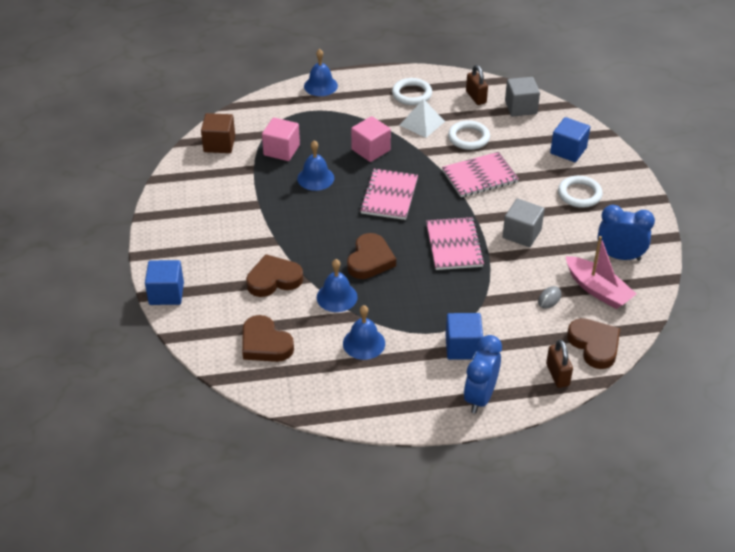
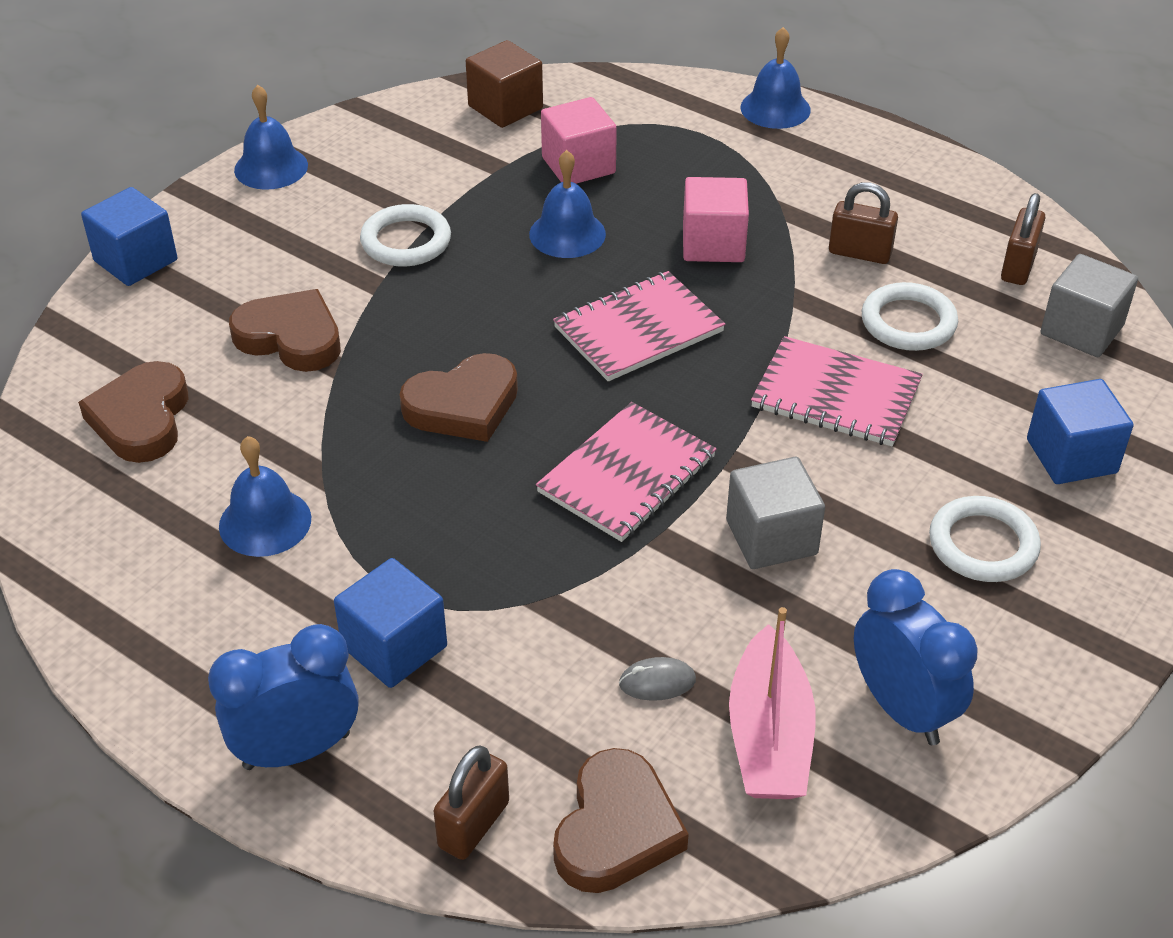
camera: 45 degrees right, 0 degrees up
blue bell [317,259,358,312] -> blue bell moved to [234,85,308,190]
white ring [392,78,432,105] -> white ring moved to [360,204,451,266]
white pyramid [400,99,445,138] -> brown padlock [829,182,898,264]

